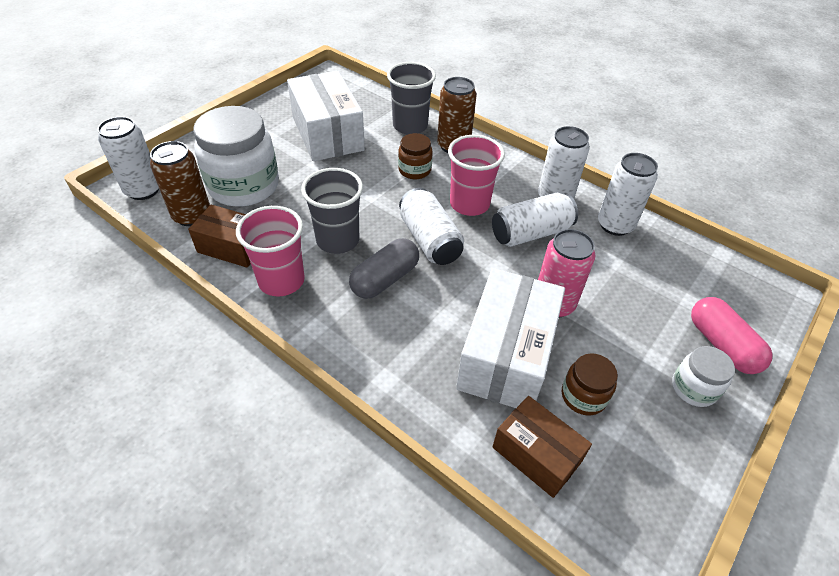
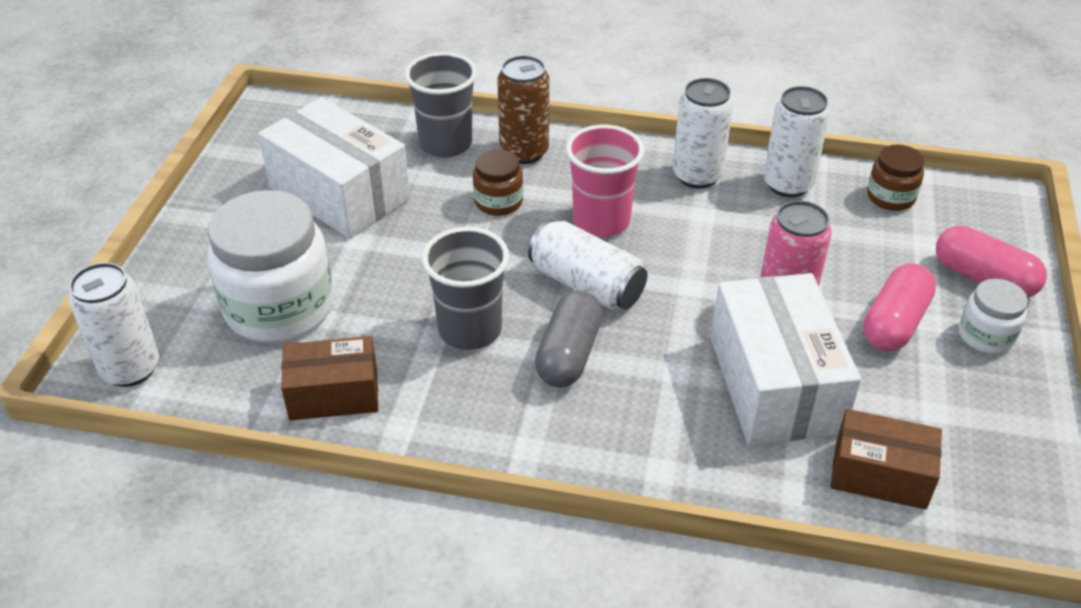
camera: 25 degrees left, 5 degrees down
brown can [150,141,210,226] -> none
pink cup [236,206,305,296] -> none
white can [492,193,578,247] -> none
brown jar [562,353,618,415] -> brown jar moved to [867,145,924,211]
none -> pink capsule [863,263,936,351]

